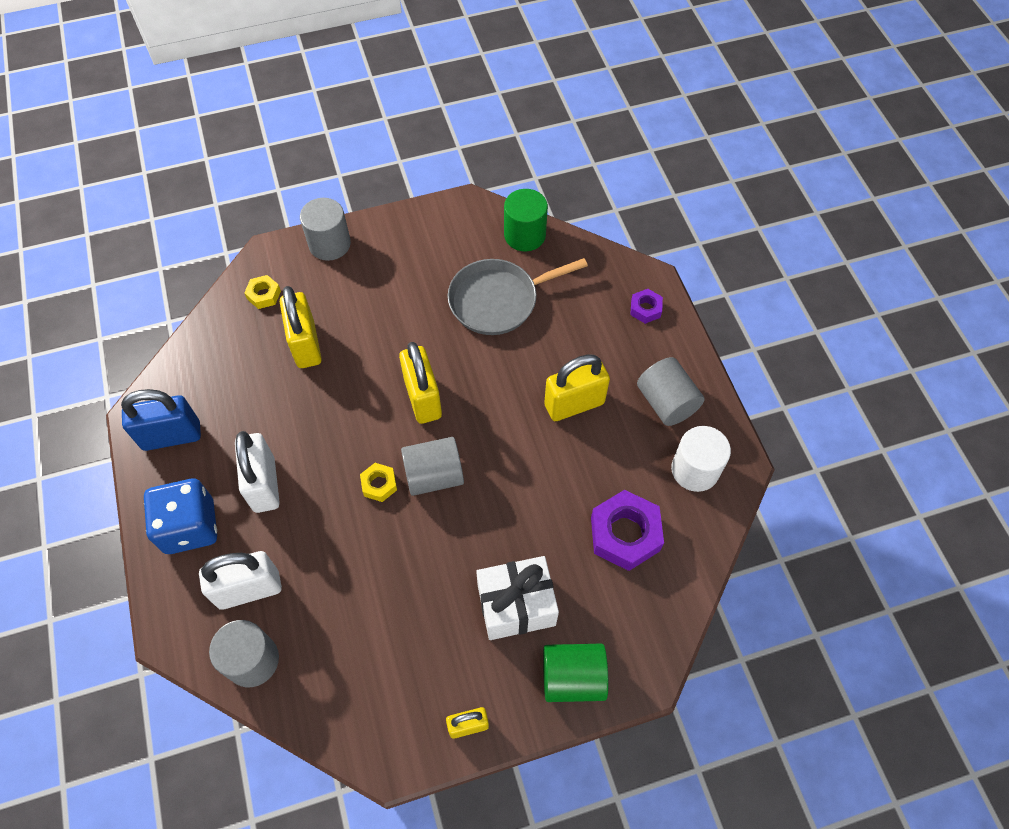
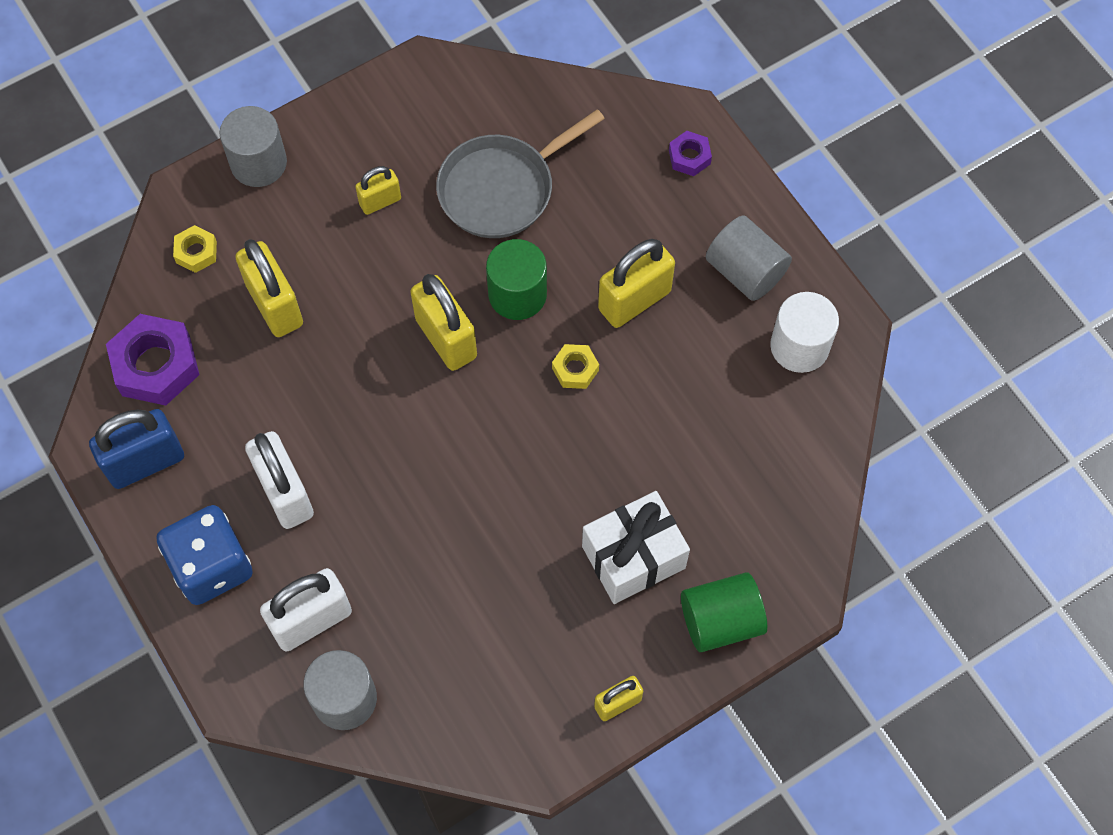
camera: 15 degrees left, 5 degrees up
yellow nut [360,463,397,502] -> yellow nut moved to [552,344,599,389]
grey cylinder [401,437,464,496] -> none
green cylinder [504,189,548,251] -> green cylinder moved to [486,239,547,320]
purple nut [591,490,664,571] -> purple nut moved to [106,314,200,406]
none -> yellow padlock [355,166,401,215]

